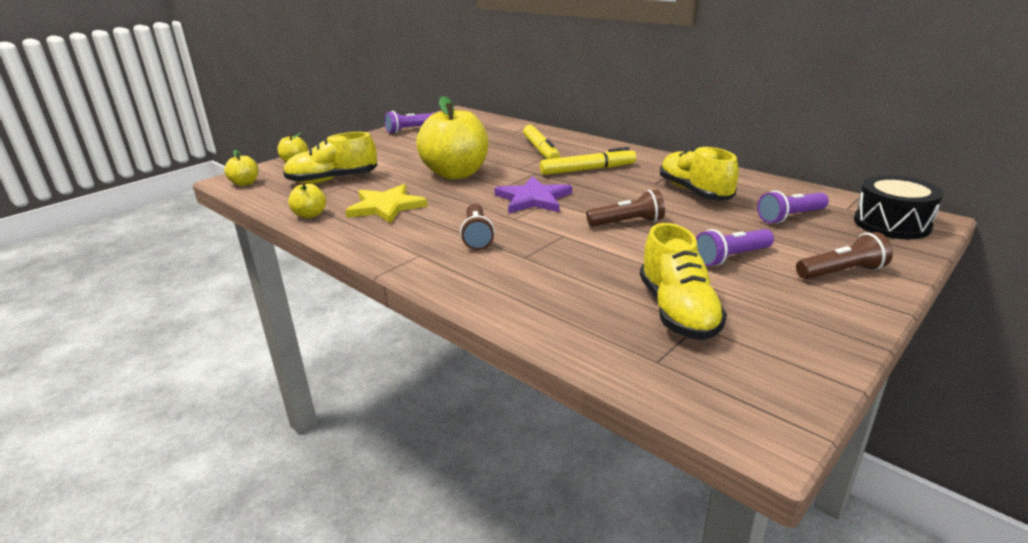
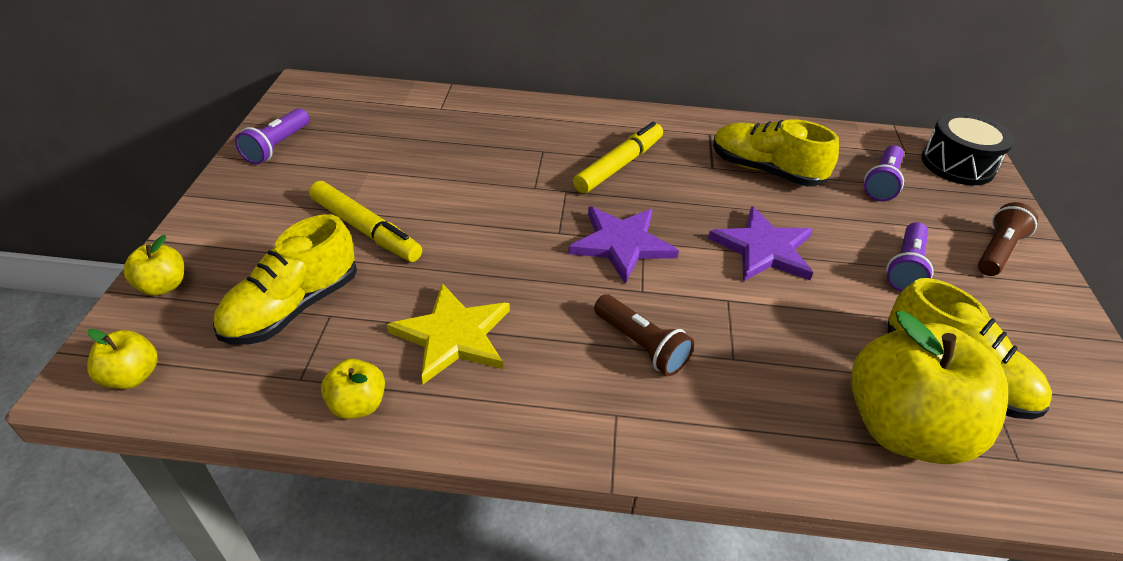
camera: 40 degrees left, 15 degrees up
yellow apple [416,96,488,180] -> yellow apple moved to [851,311,1008,464]
yellow marker [523,125,560,159] -> yellow marker moved to [309,181,422,262]
brown flashlight [586,189,665,226] -> purple star [708,206,813,282]

